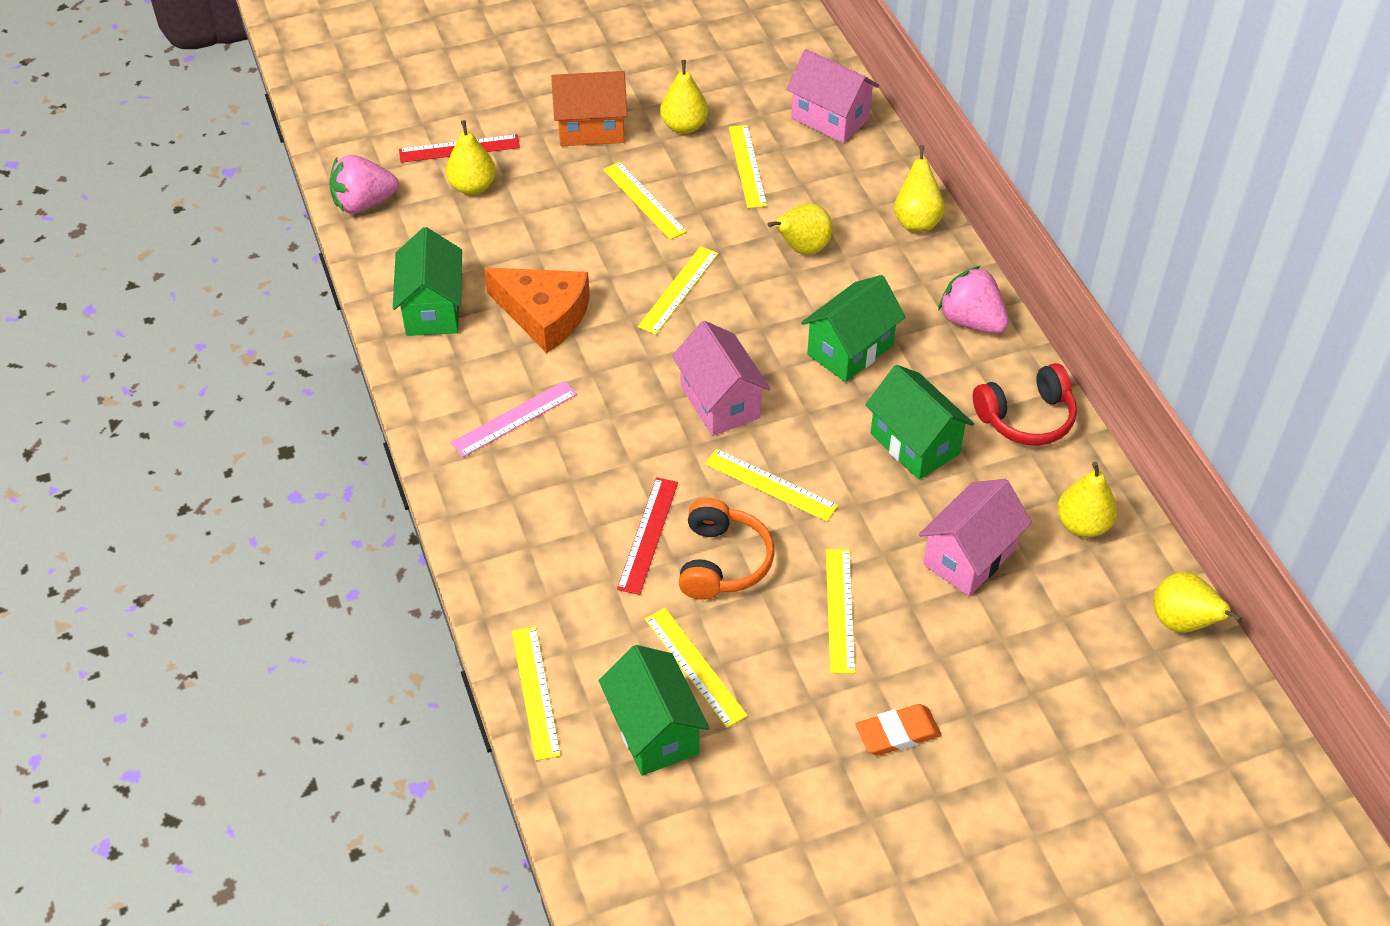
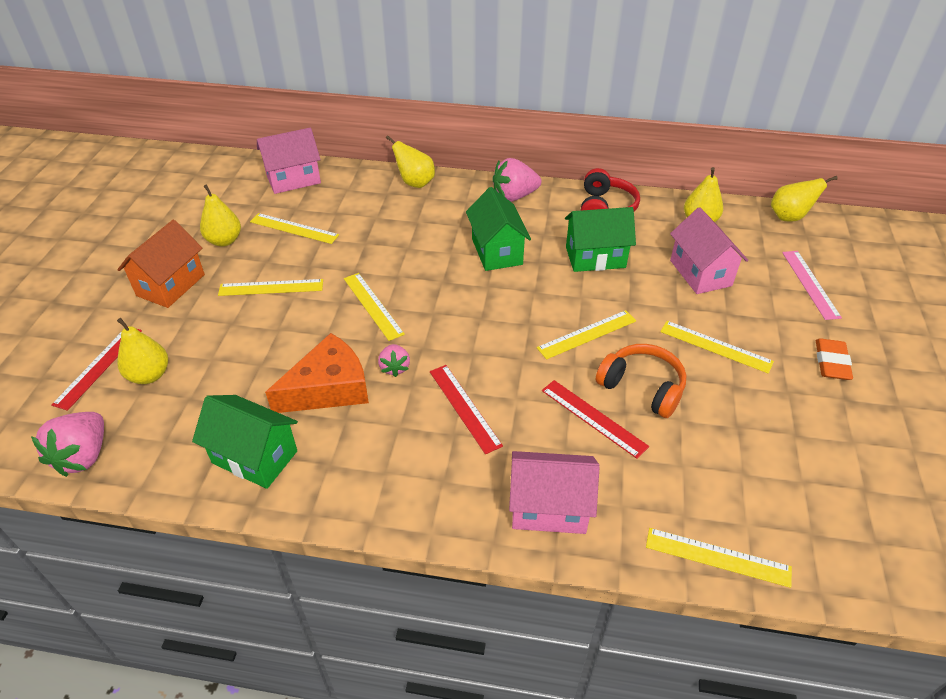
camera: 60 degrees left, 5 degrees down
pink ruler [451,381,577,457] -> pink ruler moved to [782,251,842,320]
green house [599,645,709,776] -> none
yellow ruler [645,608,748,728] -> none
pink house [672,321,771,436] -> pink house moved to [509,451,600,534]
yellow pear [768,203,833,255] -> none
none -> pink strawberry [378,344,410,377]
none -> red ruler [430,365,503,454]

